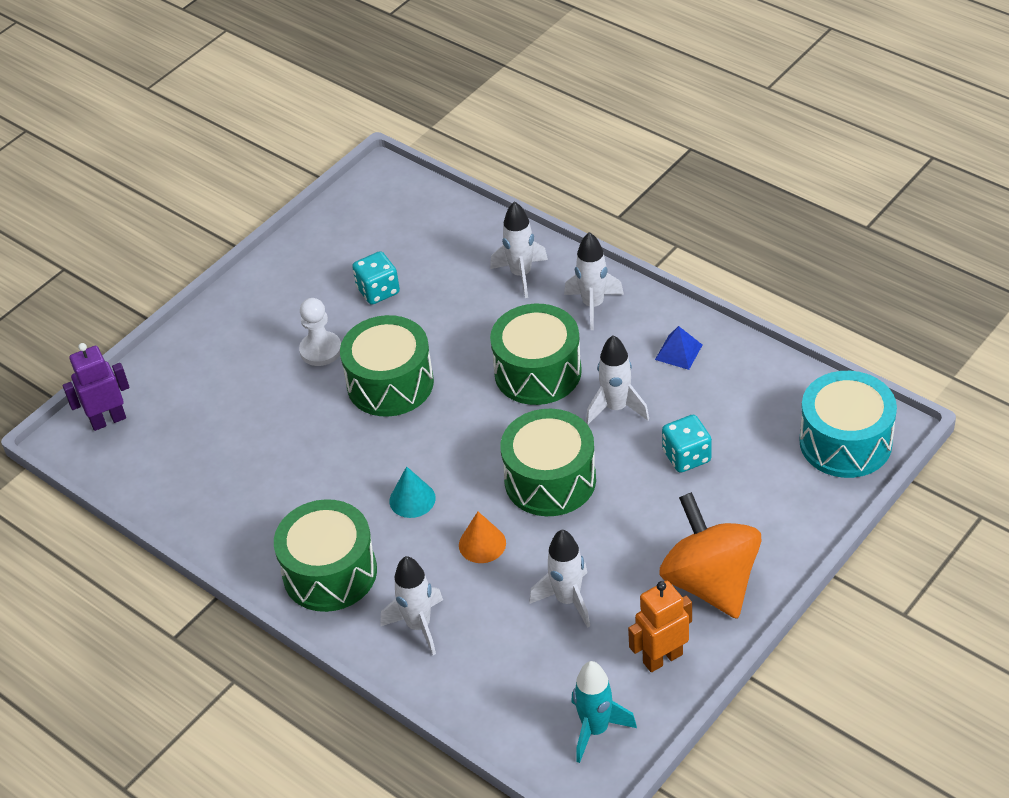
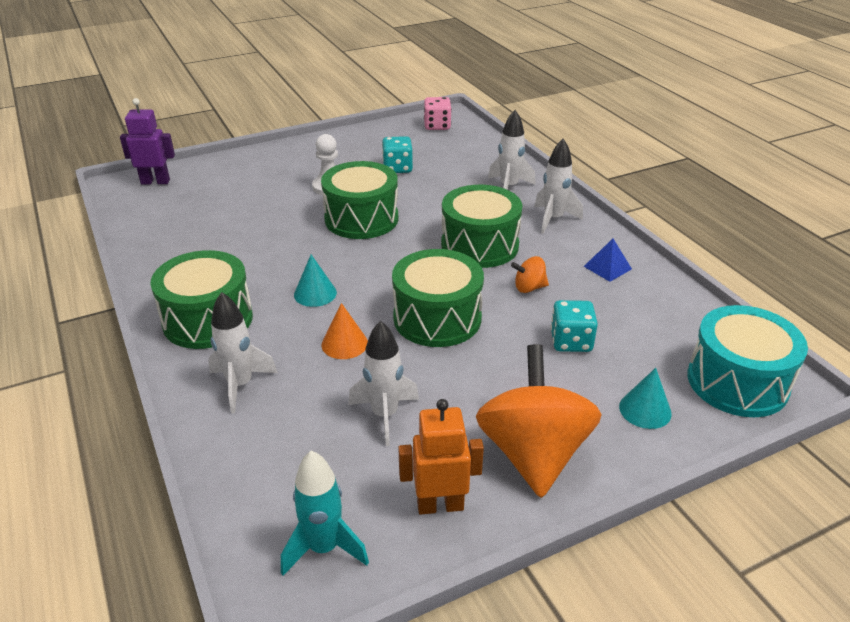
camera: 20 degrees right, 10 degrees down
white rocket [586,335,649,425] -> orange spinning top [511,256,549,293]
none -> pink dice [424,97,452,130]
none -> turquoise cone [619,368,672,429]

